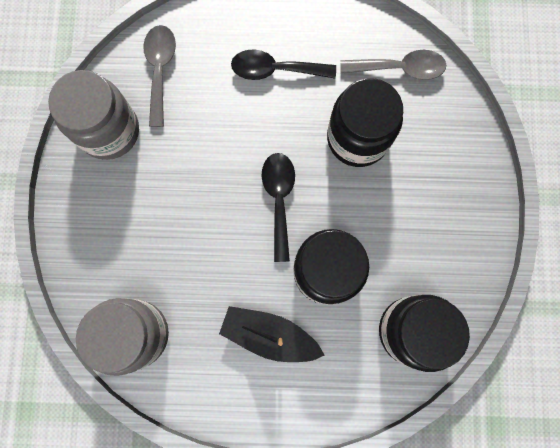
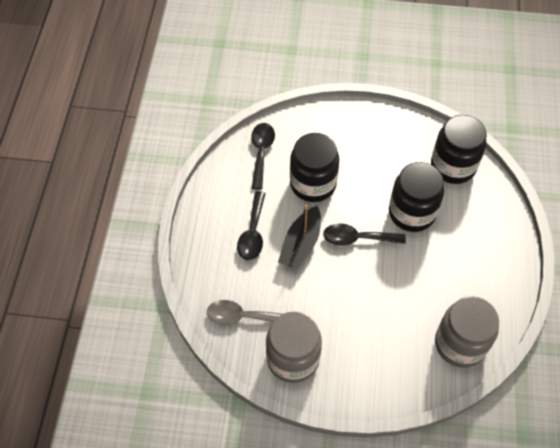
camera: 85 degrees left, 20 degrees down
black boat [219,306,325,362] -> black boat moved to [278,204,321,270]
grey spoon [340,50,446,80] -> black spoon [251,123,275,190]

